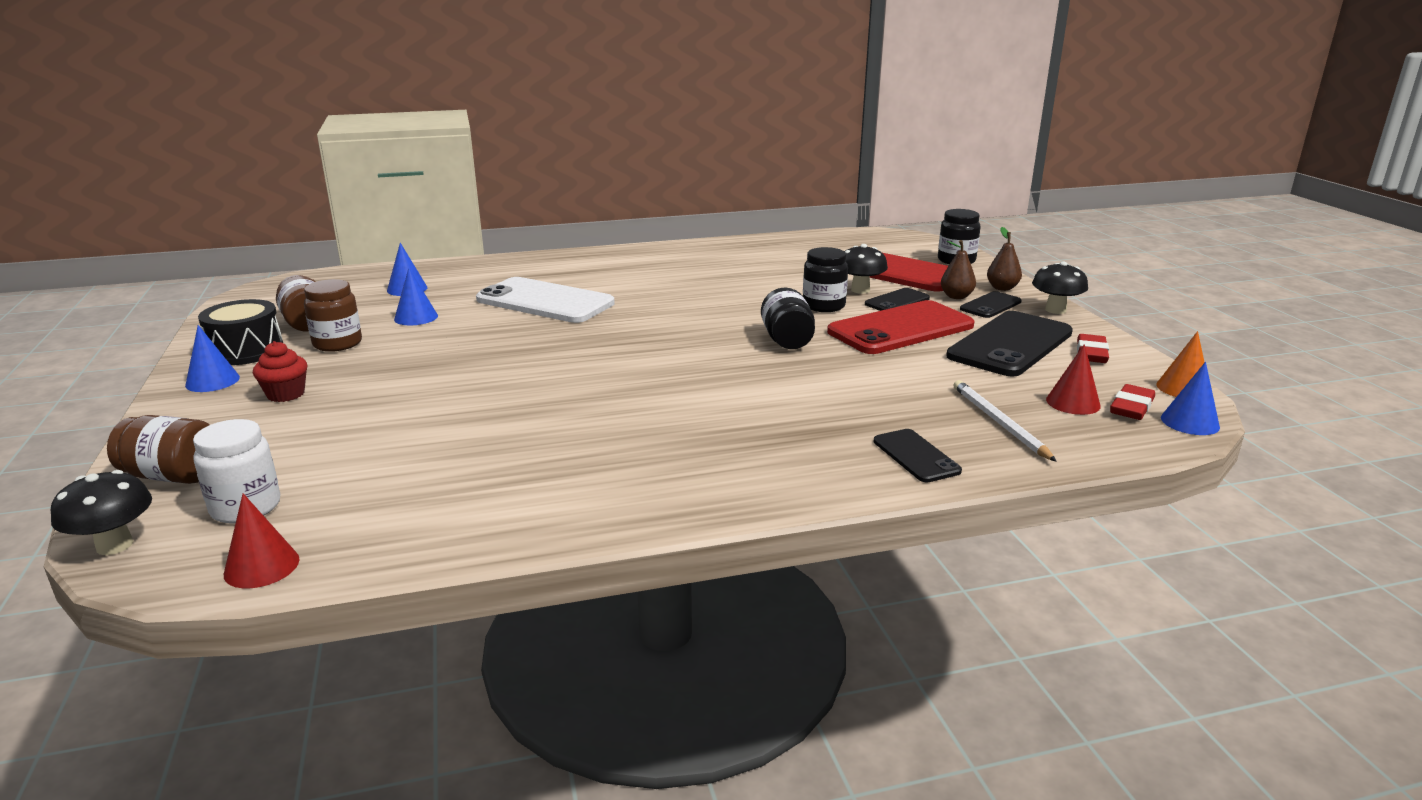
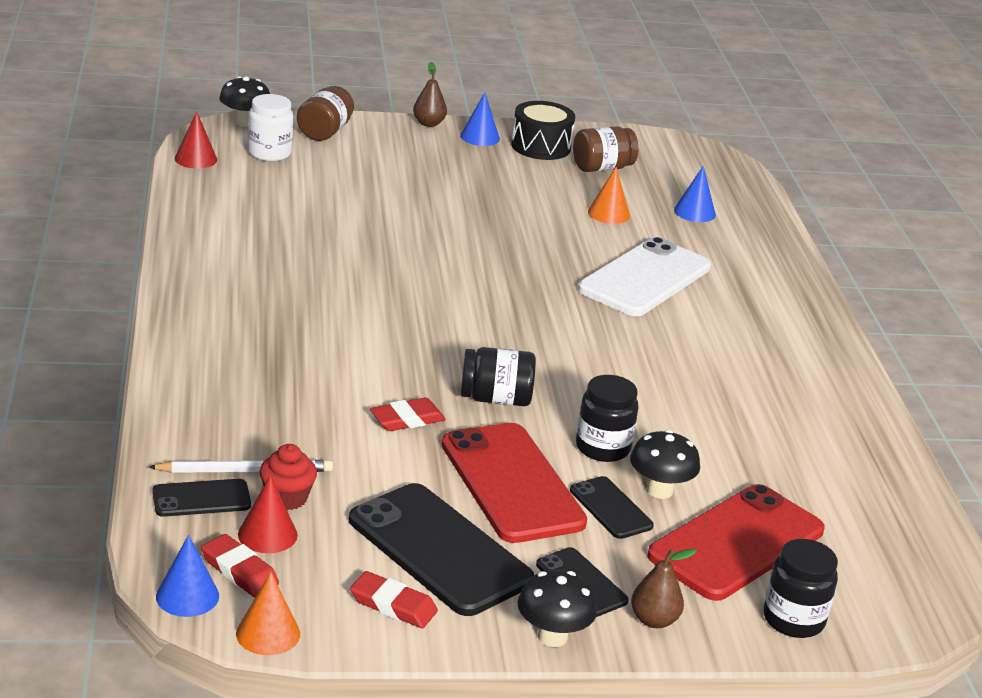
camera: 95 degrees right, 5 degrees up
red cupcake [253,341,307,402] -> red cupcake moved to [260,444,317,510]
brown jar [304,279,362,352] -> none
blue cone [394,268,438,325] -> orange cone [588,167,630,224]
black phone [874,429,962,482] -> black phone moved to [152,479,251,517]
brown pear [941,240,976,299] -> brown pear moved to [413,62,447,127]
none -> red eraser [370,398,446,431]

